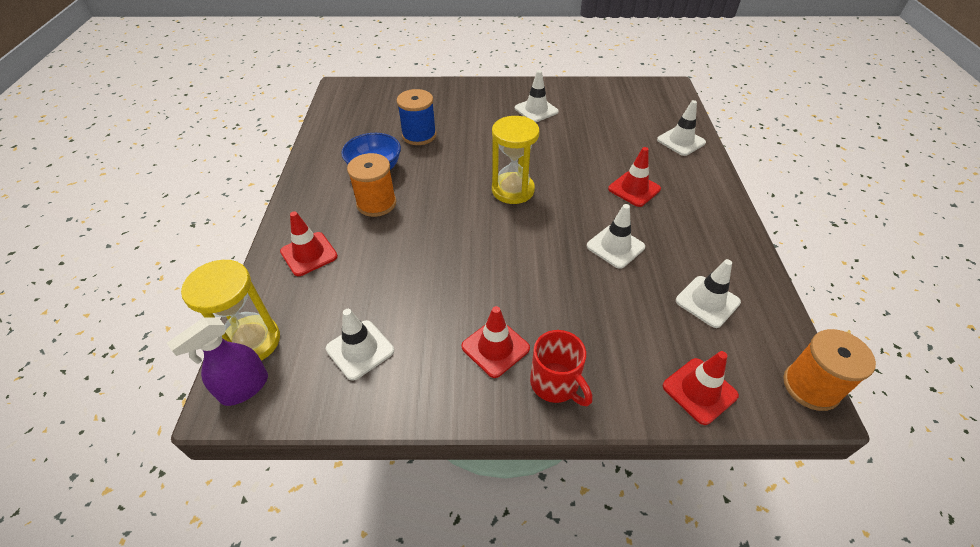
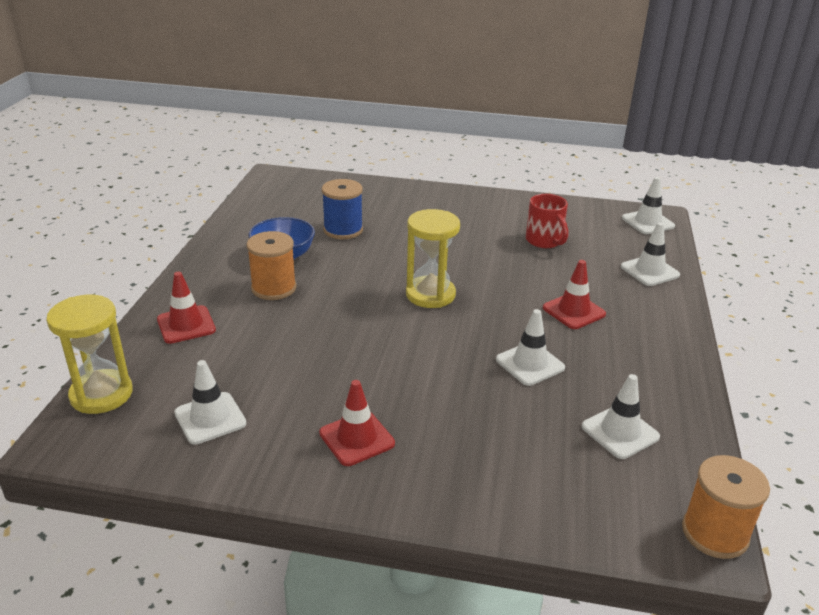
camera: 10 degrees right, 15 degrees down
purple spray bottle [167,317,268,406] -> none
white traffic cone [515,70,559,122] -> white traffic cone moved to [622,177,675,234]
red mug [530,330,593,406] -> red mug moved to [526,194,568,248]
red traffic cone [663,351,739,425] -> none

